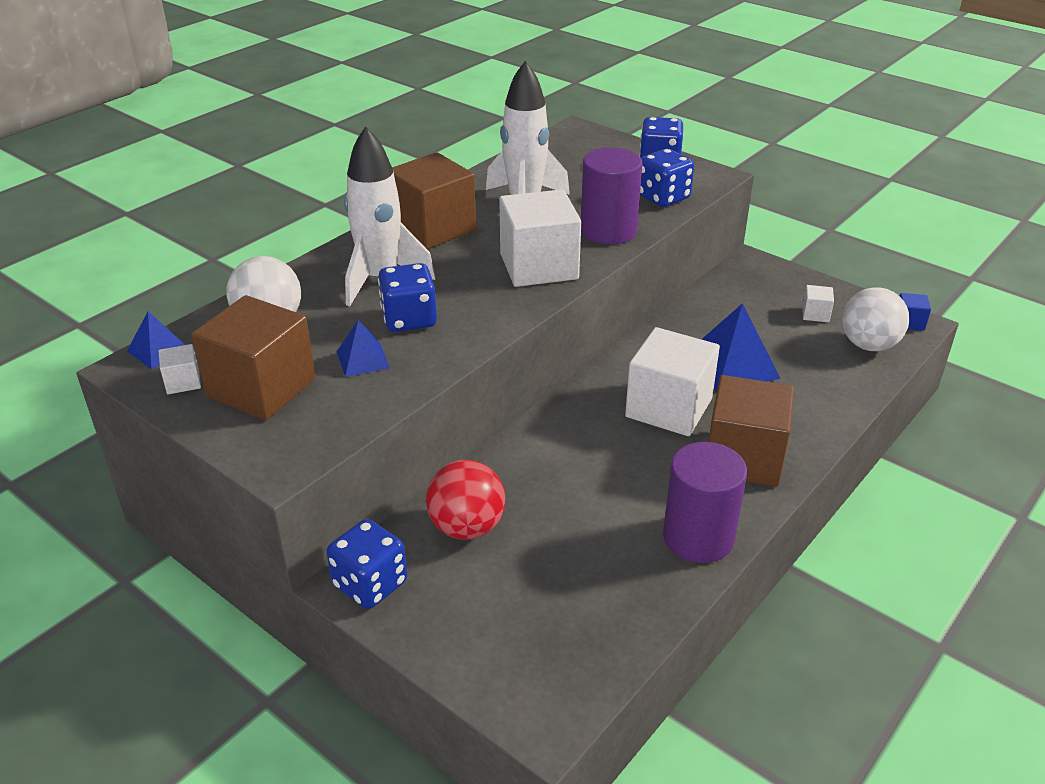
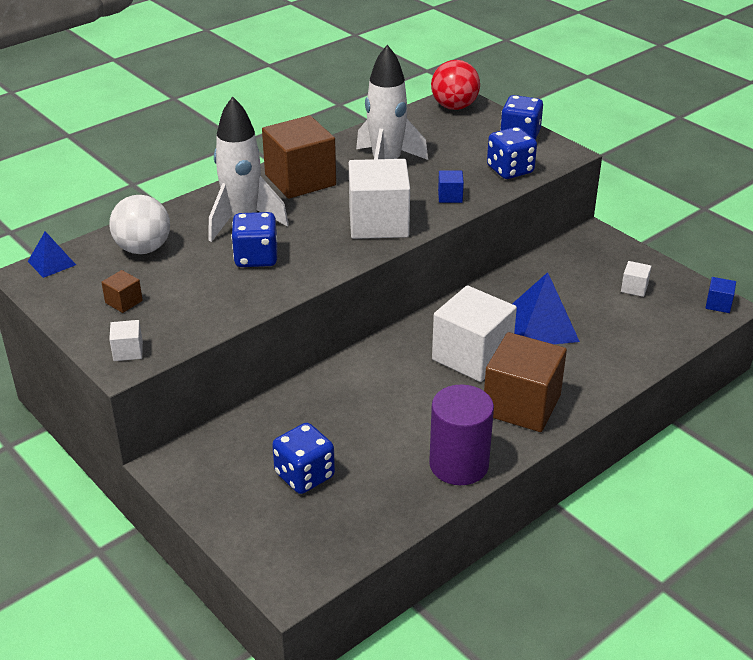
camera: 10 degrees right, 0 degrees up
white cube [159,344,201,394] -> white cube moved to [109,320,143,361]
brown cube [191,295,316,420] -> brown cube [101,270,143,313], size x0.43
blue dice [327,519,407,609] -> blue dice moved to [272,423,335,494]
blue pyramid [337,320,390,377] -> none
red ball [426,460,505,540] -> red ball moved to [431,60,480,110]
purple cylinder [581,148,642,244] -> blue cube [438,170,464,203]
white ball [842,288,909,351] -> none

